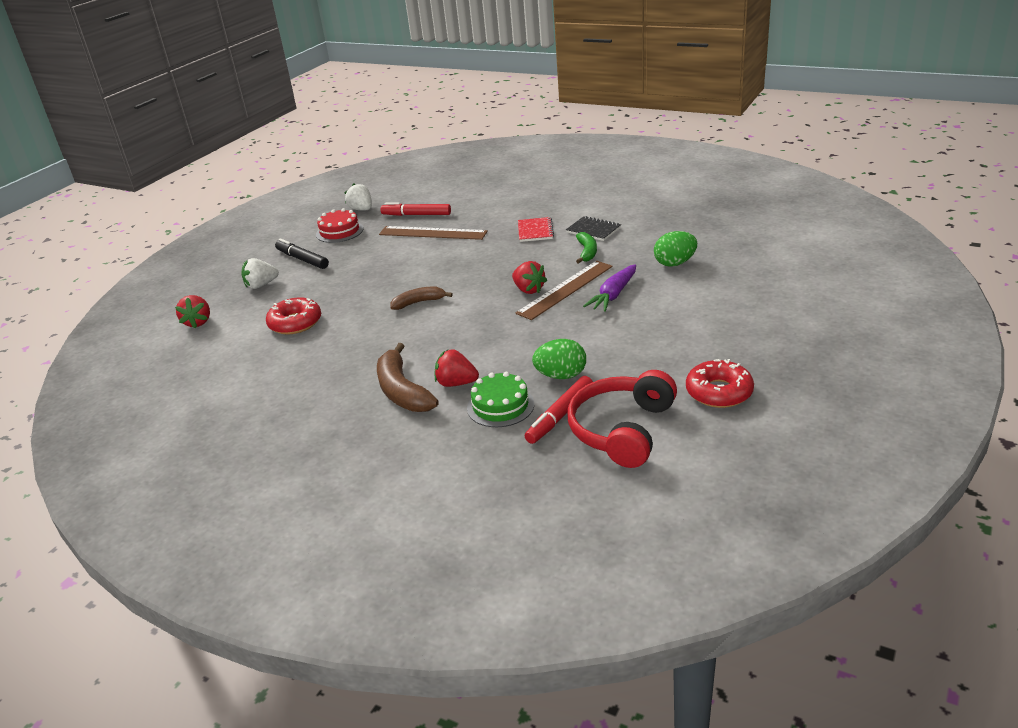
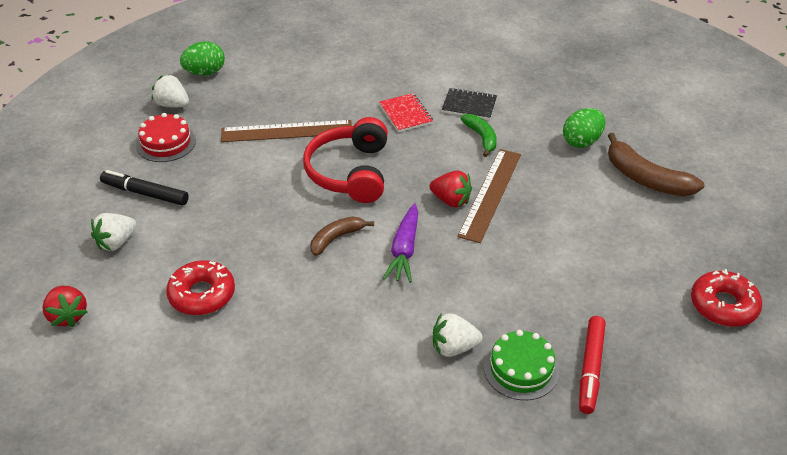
camera: 25 degrees left, 10 degrees up
brown banana [377,343,439,412] -> brown banana moved to [608,133,704,196]
red marker [381,202,451,216] -> none
red strawberry [435,349,479,387] -> white strawberry [433,313,483,357]
green egg [532,339,586,379] -> green egg moved to [180,41,225,75]
red headphones [567,370,677,468] -> red headphones moved to [303,117,388,203]
purple carrot [583,264,636,312] -> purple carrot moved to [383,203,418,283]

